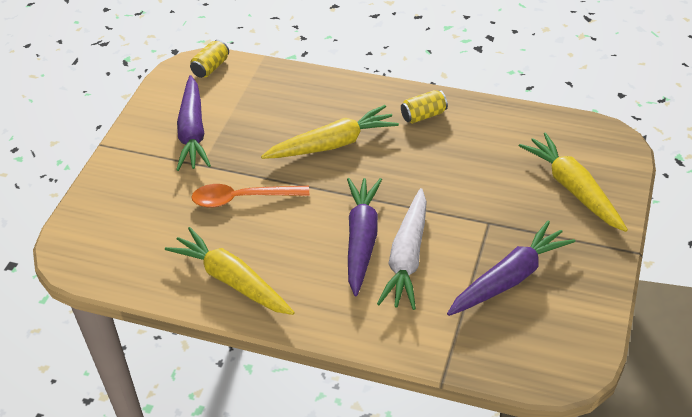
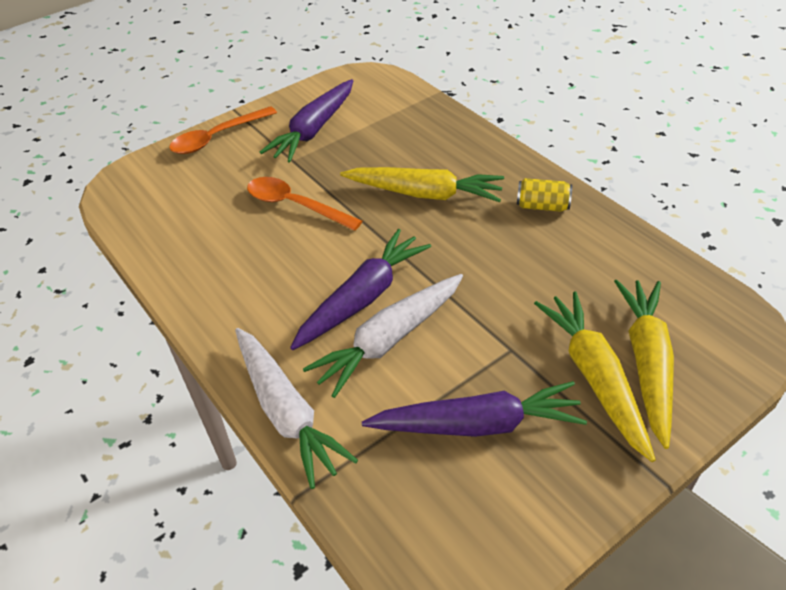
camera: 35 degrees right, 0 degrees up
yellow carrot [165,227,295,315] -> yellow carrot moved to [534,291,656,462]
yellow can [190,40,229,78] -> none
none -> orange spoon [169,106,277,154]
none -> white carrot [235,328,358,489]

